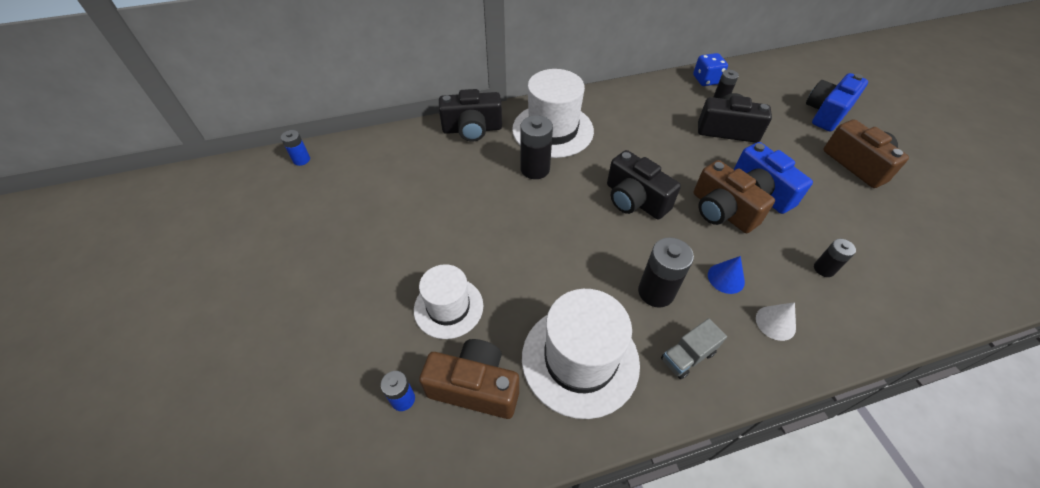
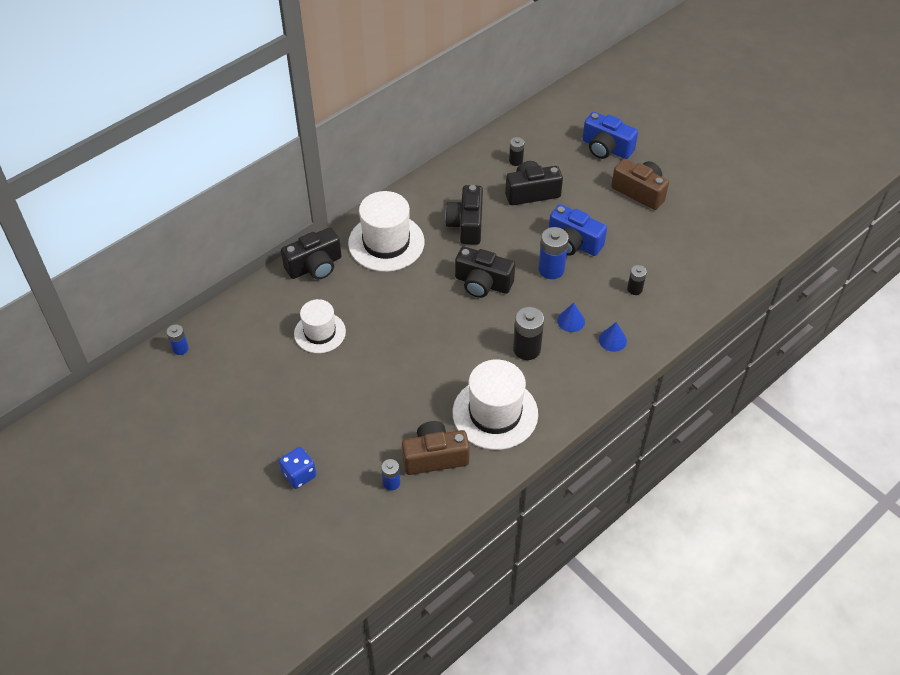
camera: 25 degrees left, 0 degrees up
white hat [414,264,483,339] -> white hat moved to [294,299,346,353]
black battery [520,115,553,179] -> none
grey truck [661,318,727,379] -> none
blue dice [693,53,728,86] -> blue dice moved to [279,447,316,489]
brown camera [694,160,775,233] -> blue battery [538,227,569,279]
white cone [756,302,796,341] -> blue cone [599,322,627,352]
blue camera [806,73,868,131] -> blue camera turned 75 degrees counterclockwise [582,112,638,159]
none -> black camera [445,185,483,245]

